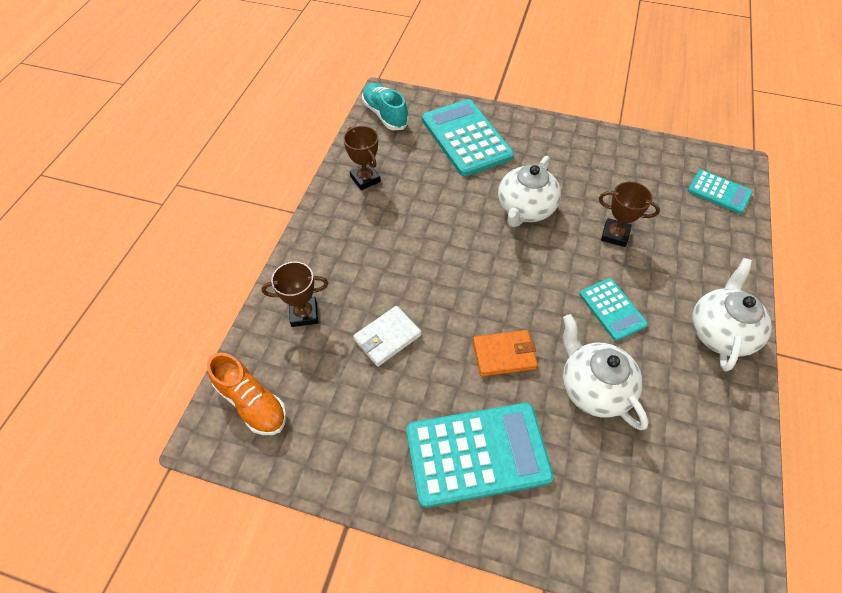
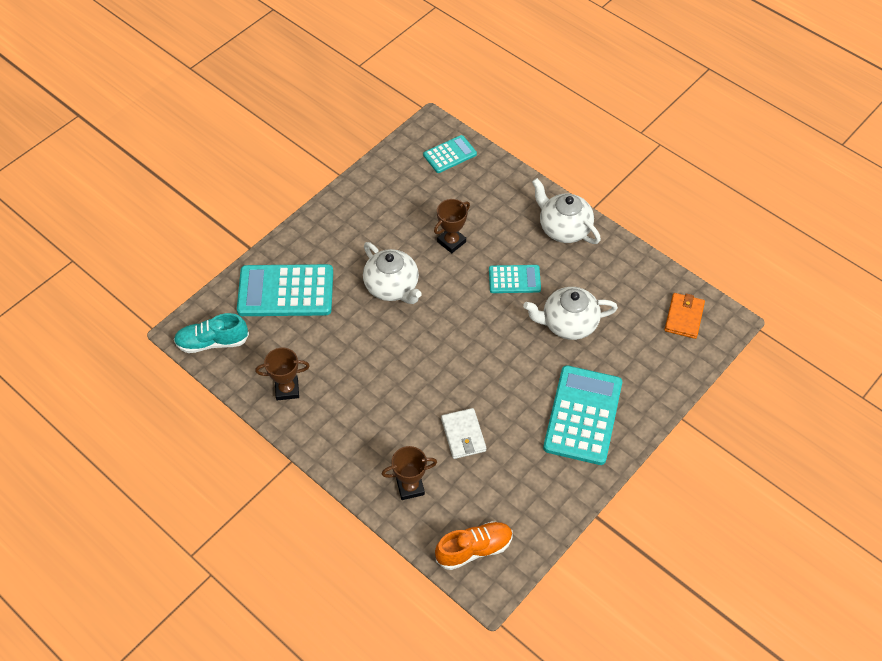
camera: 65 degrees left, 0 degrees up
brown trophy [262,262,328,327] -> brown trophy turned 60 degrees clockwise [382,446,437,500]
orange wallet [473,330,538,376] -> orange wallet moved to [664,293,705,339]

